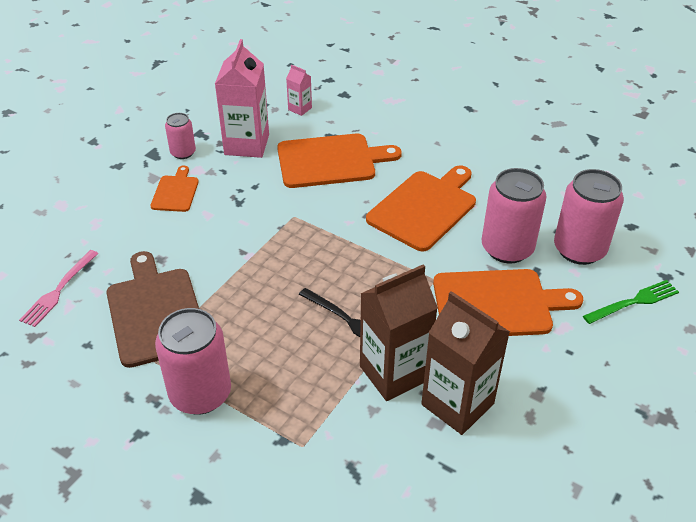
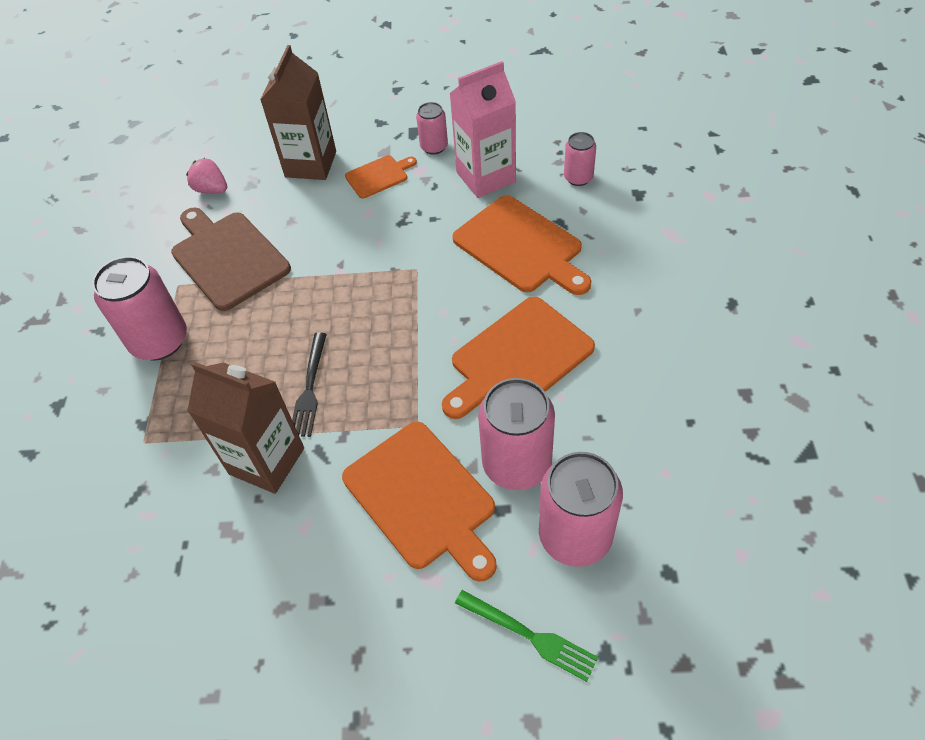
camera: 60 degrees right, 10 degrees up
pink fork [19,250,99,327] -> pink strawberry [186,158,227,193]
brown cutting board [107,251,199,368] -> brown cutting board turned 75 degrees counterclockwise [171,208,291,311]
pink carton [286,65,312,116] -> pink can [564,132,596,186]
orange cutting board [366,165,476,252] -> orange cutting board turned 135 degrees clockwise [442,297,595,419]
brown carton [421,291,510,435] -> brown carton moved to [260,45,336,180]

